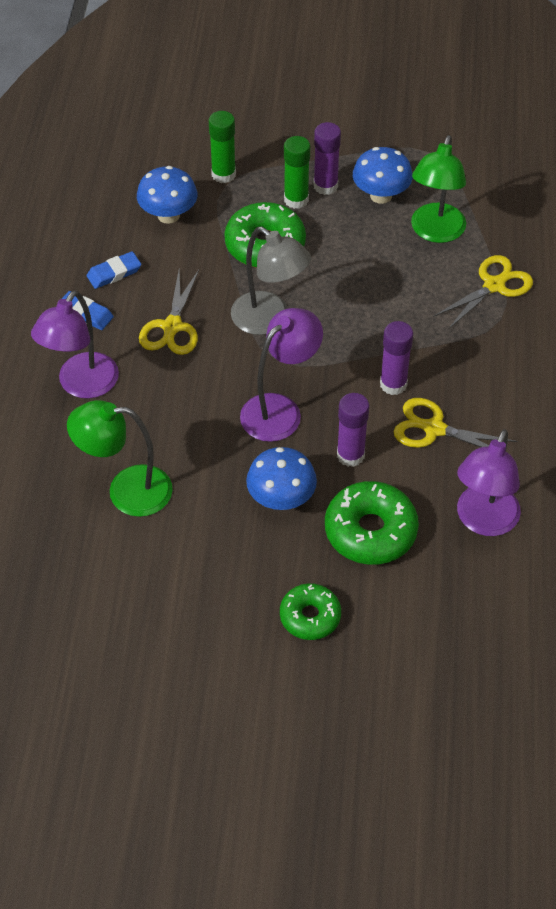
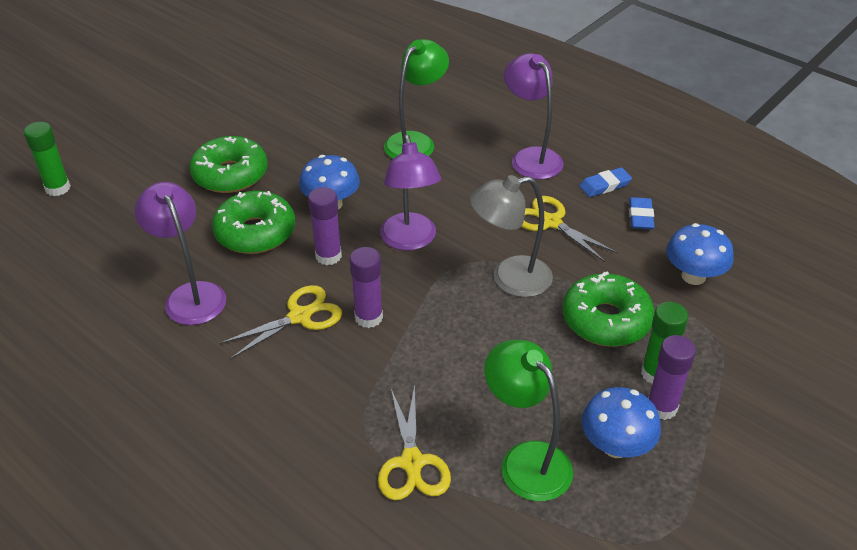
camera: 125 degrees right, 10 degrees down
green glue stick [209,111,236,183] -> green glue stick moved to [24,122,71,196]
green donut [280,583,341,640] -> green donut [189,136,268,193], size x1.57

